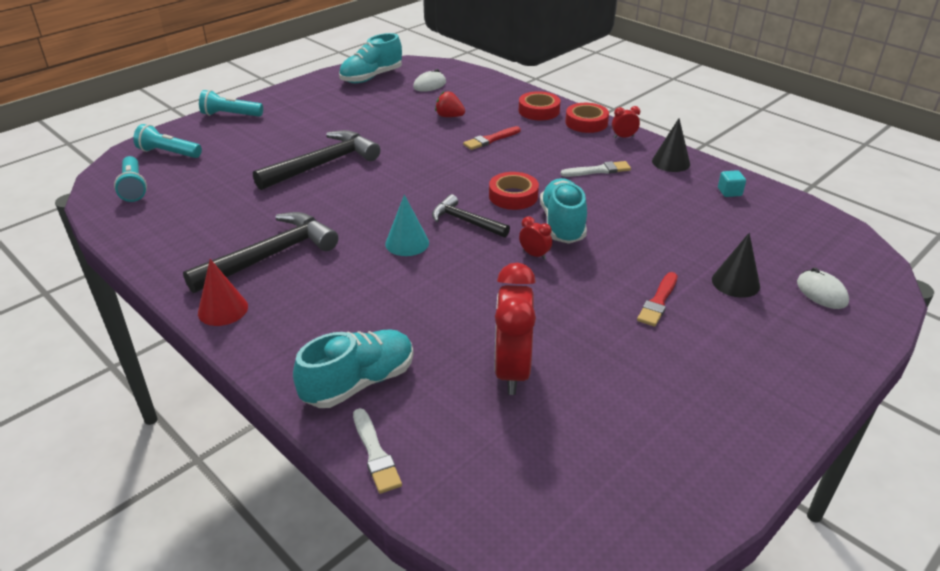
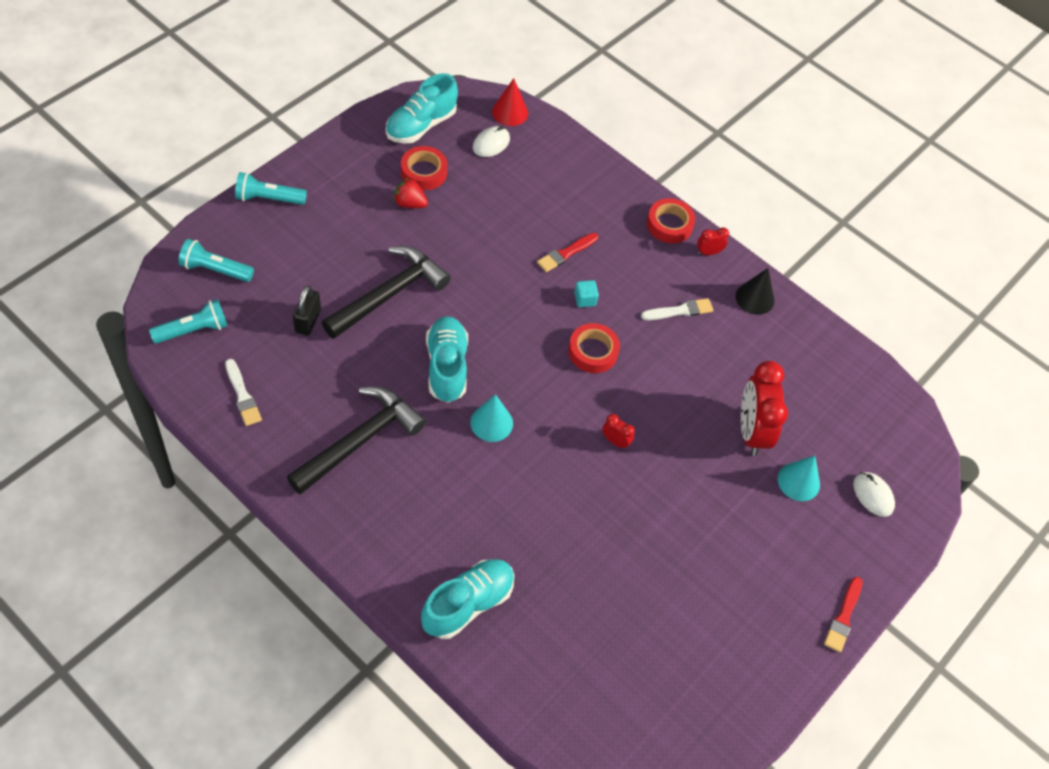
camera: 10 degrees left, 20 degrees up
turquoise flashlight [114,156,147,202] -> turquoise flashlight turned 90 degrees counterclockwise [149,299,228,344]
red cone [198,259,248,326] -> red cone moved to [492,78,528,126]
white brush [353,408,402,494] -> white brush moved to [225,359,262,426]
black hammer [432,194,510,237] -> none
red strawberry [435,91,465,117] -> red strawberry moved to [394,178,428,208]
red clock [494,263,536,395] -> red clock moved to [741,361,788,456]
red tape [519,91,560,121] -> red tape moved to [401,146,448,190]
turquoise shoe [540,178,587,244] -> turquoise shoe moved to [426,316,468,403]
red brush [637,272,678,327] -> red brush moved to [824,577,862,652]
black cone [712,233,760,298] -> turquoise cone [778,456,820,501]
turquoise cube [718,170,746,197] -> turquoise cube moved to [574,280,599,307]
none -> black padlock [293,285,321,336]

